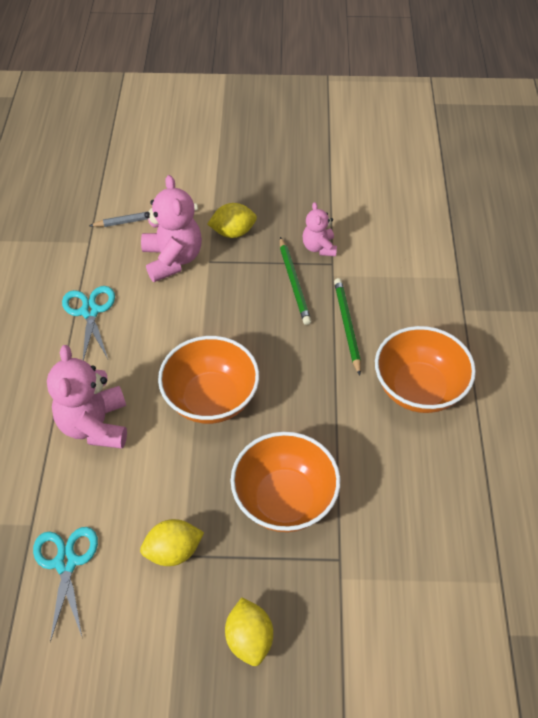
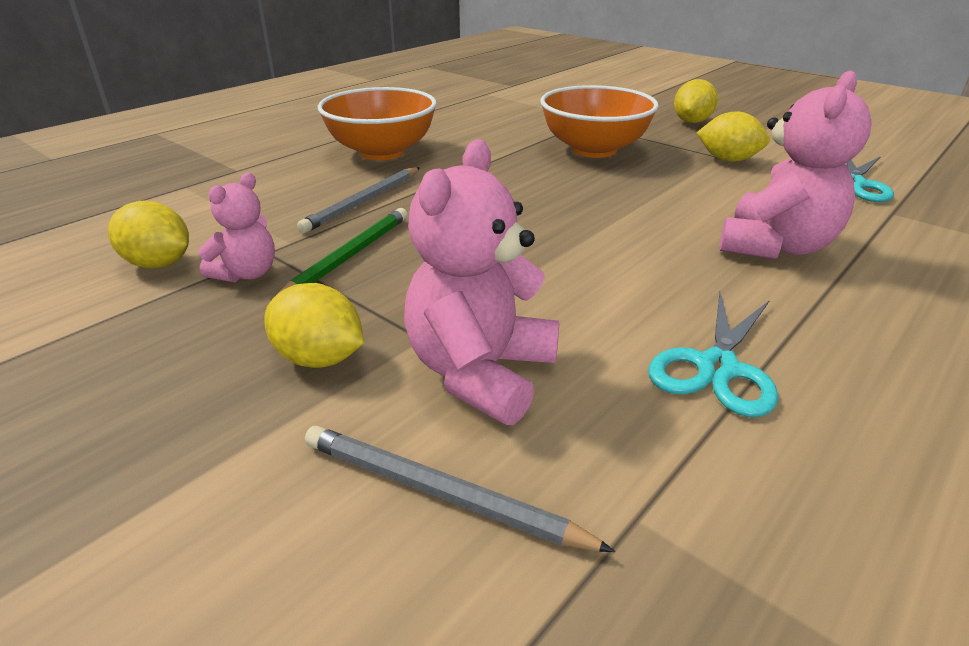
camera: 140 degrees left, 20 degrees down
orange bowl [158,336,259,424] -> none
green pencil [334,278,361,375] -> grey pencil [297,167,420,233]
none -> yellow lemon [108,201,189,268]

